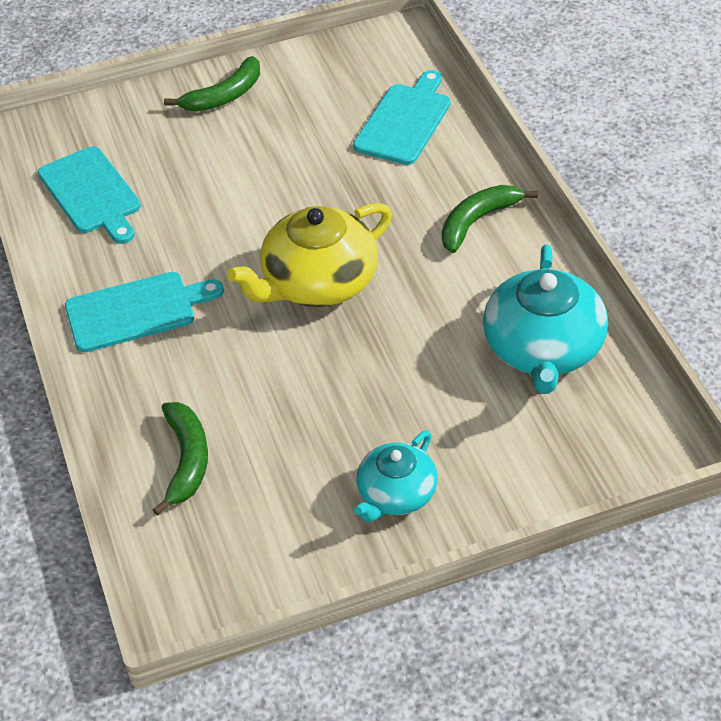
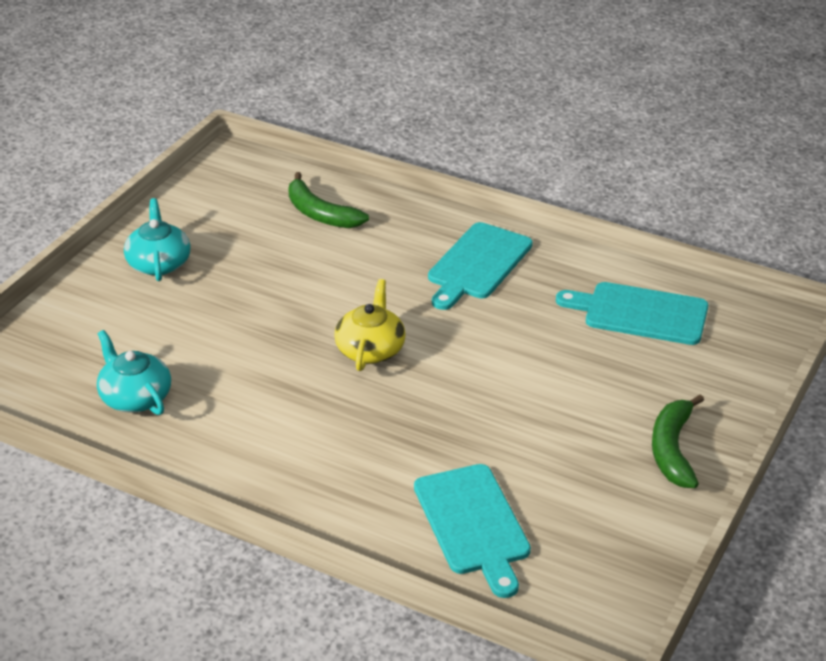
camera: 135 degrees right, 10 degrees down
yellow teapot [227,203,392,307] -> yellow teapot [334,279,406,371], size x0.61
green banana [442,185,538,253] -> none
turquoise teapot [483,245,608,394] -> turquoise teapot [97,330,171,415], size x0.61

